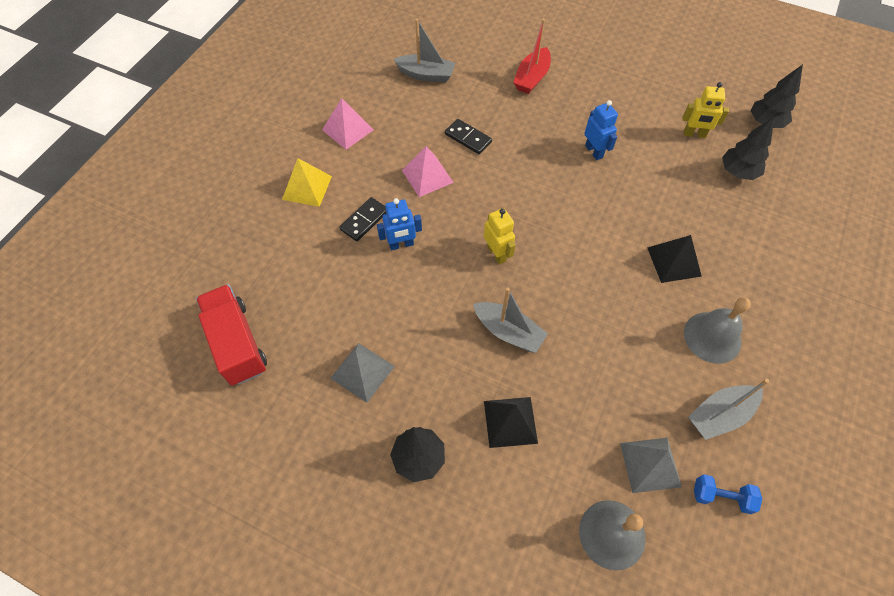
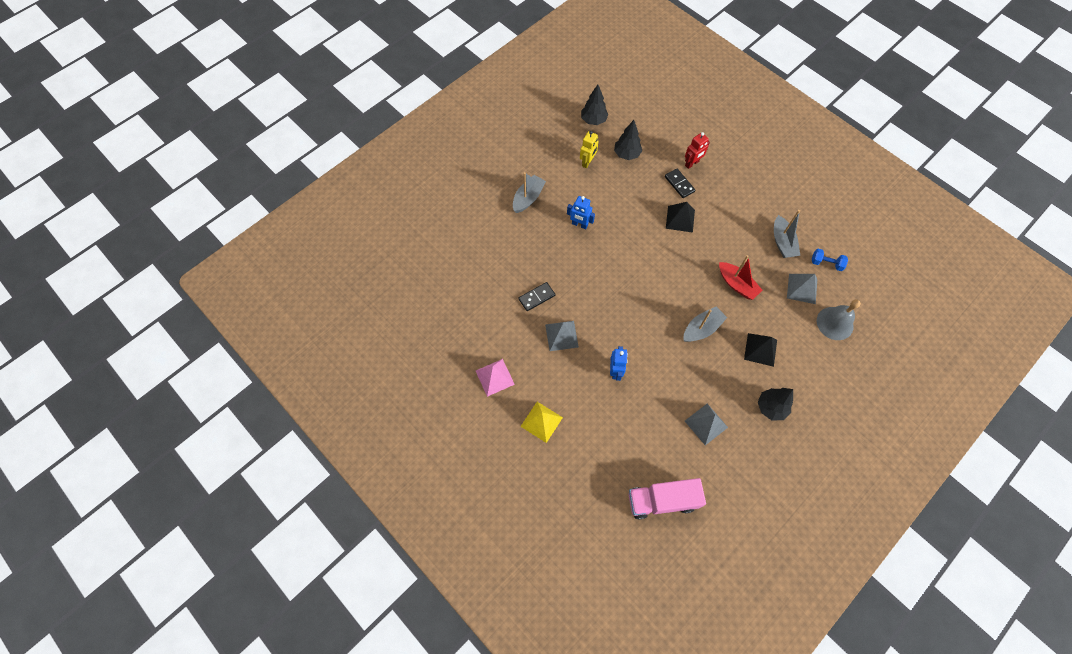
camera: 70 degrees left, 5 degrees up
red truck [196,284,267,386] -> pink truck [629,478,706,519]
black domino [339,197,386,241] -> black domino moved to [665,168,695,198]
grey boat [393,19,455,83] -> grey boat moved to [513,172,546,213]
pink pyramid [402,146,454,197] -> grey pyramid [545,321,579,351]
yellow robot [484,208,515,264] -> none
red boat [513,19,551,94] -> red boat moved to [719,255,762,300]
blue robot [584,100,618,160] -> blue robot turned 150 degrees counterclockwise [567,196,595,229]
grey bell [684,297,751,364] -> none
blue dumbbell [694,474,762,514] -> blue dumbbell turned 75 degrees clockwise [812,249,848,271]
none -> red robot [685,132,710,169]

